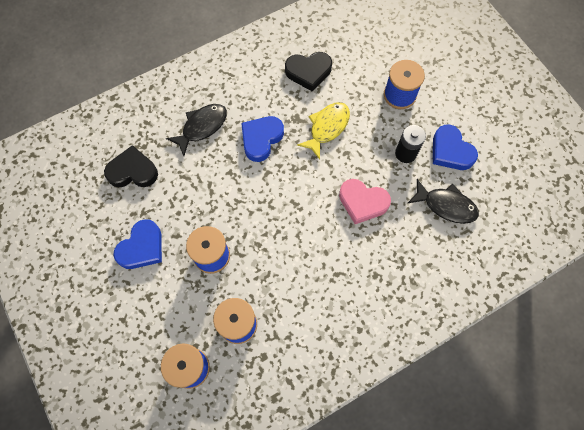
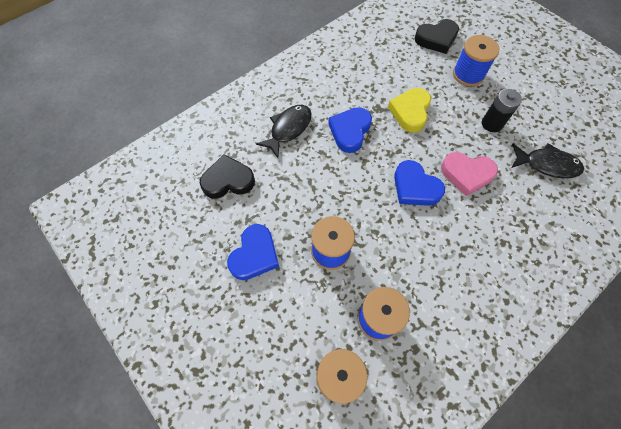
camera: 10 degrees left, 5 degrees down
black heart [285,52,332,92] -> black heart moved to [415,19,459,54]
yellow fish [297,102,350,159] -> yellow heart [388,88,431,133]
blue heart [433,125,478,170] -> blue heart moved to [394,160,445,206]

